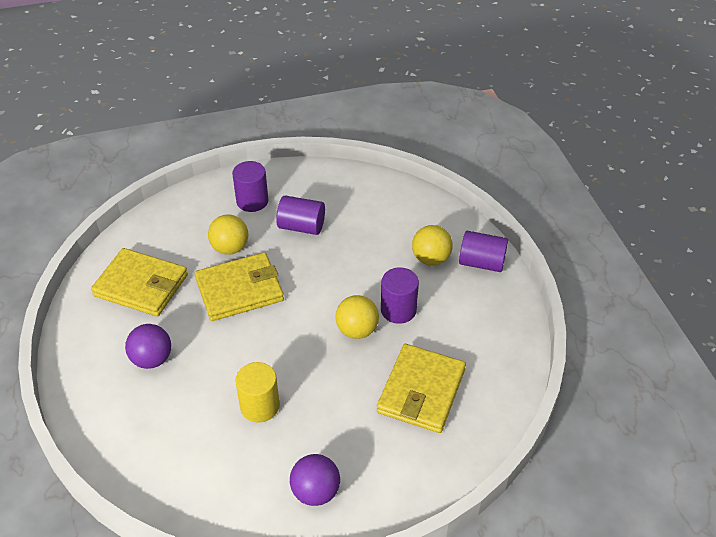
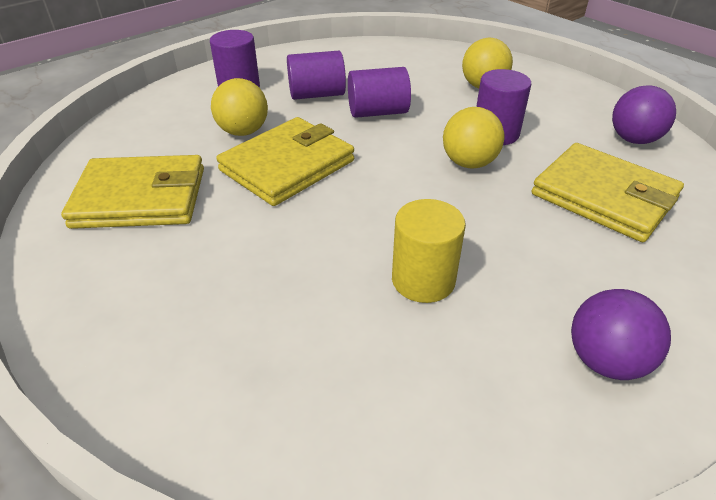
camera: 25 degrees left, 5 degrees down
purple ball [125,324,171,369] -> purple ball moved to [612,85,676,144]
yellow wallet [377,344,466,433] -> yellow wallet turned 45 degrees counterclockwise [532,143,684,242]
purple cylinder [459,231,508,272] -> purple cylinder moved to [348,67,411,118]

